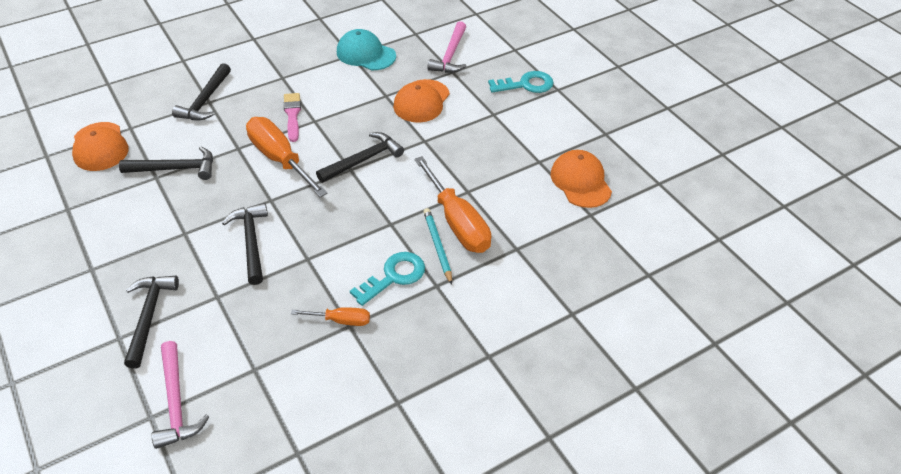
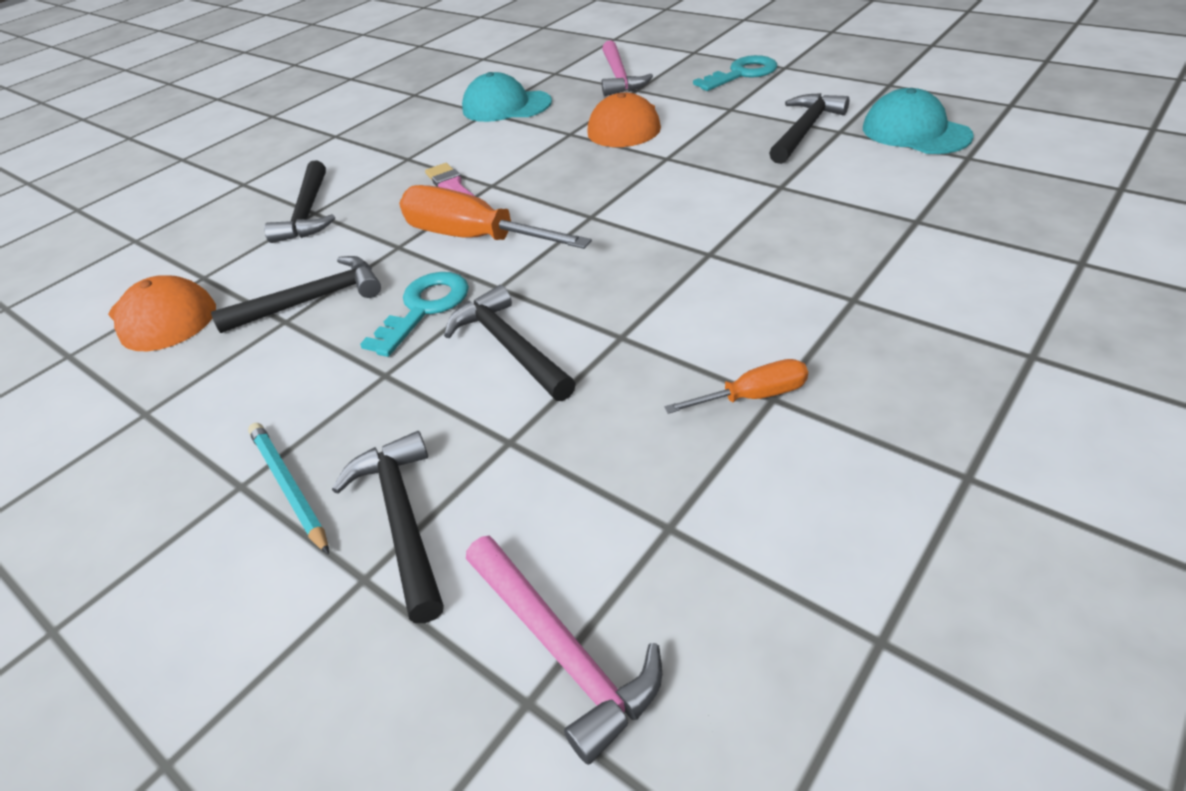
camera: 15 degrees left, 5 degrees down
black hammer [316,132,404,183] -> black hammer moved to [769,93,849,164]
turquoise key [350,252,425,306] -> turquoise key moved to [360,272,469,357]
orange screwdriver [414,156,491,253] -> none
turquoise pencil [423,208,452,285] -> turquoise pencil moved to [248,423,329,555]
orange cap [551,150,612,208] -> turquoise cap [863,88,974,154]

